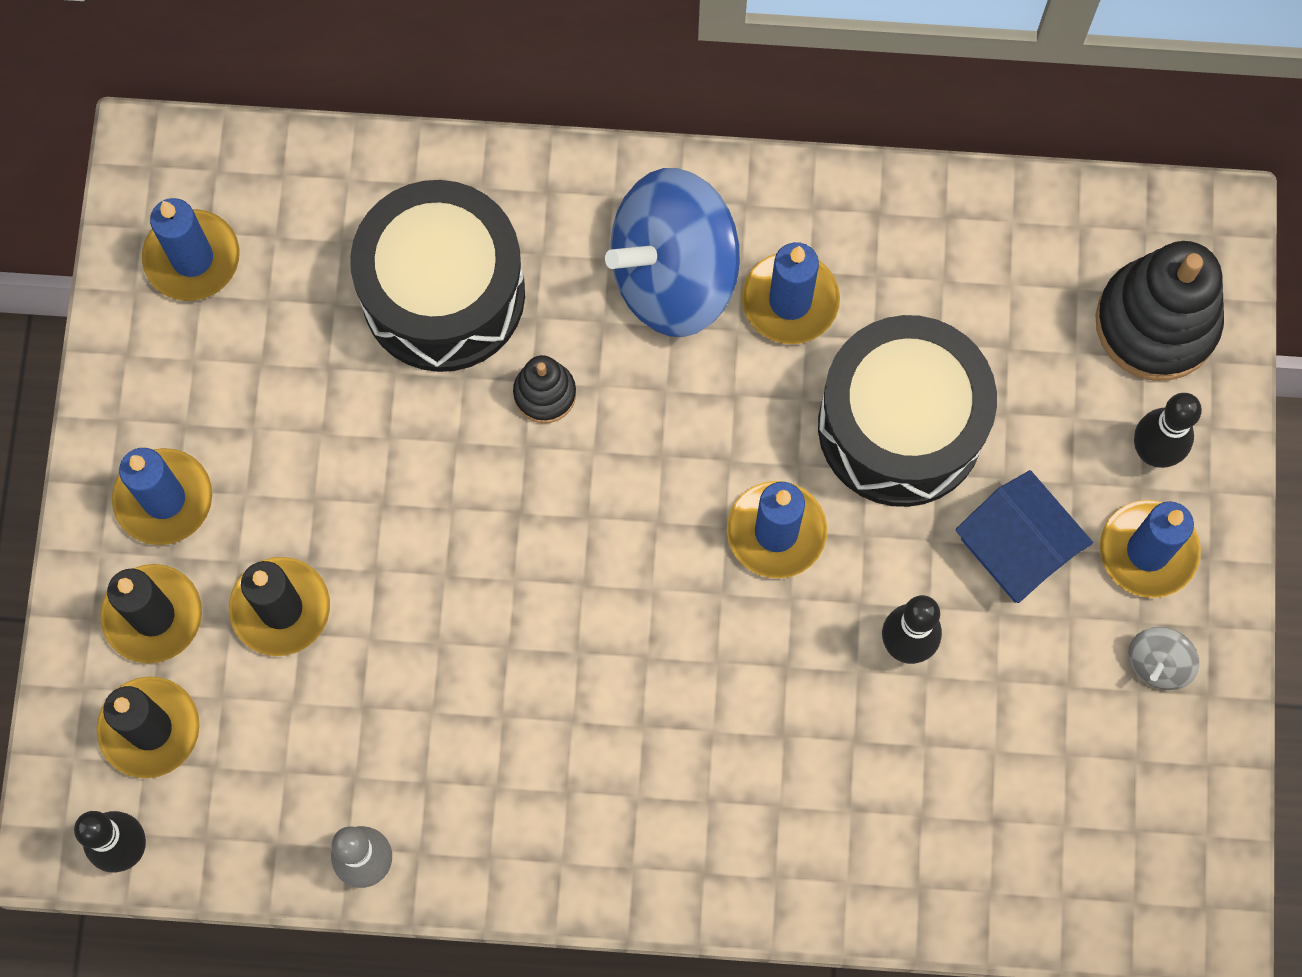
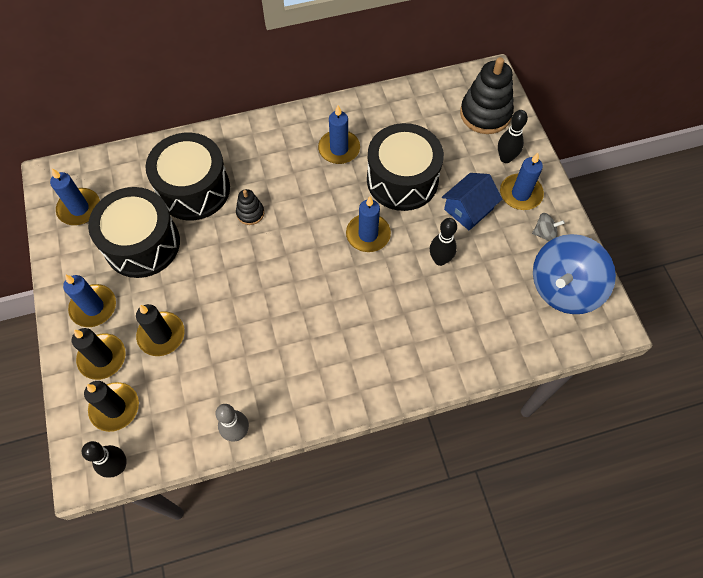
camera: 20 degrees left, 10 degrees down
blue spinning top [605,168,740,337] -> blue spinning top moved to [533,234,616,314]
blue house [955,470,1093,603] -> blue house turned 75 degrees counterclockwise [442,173,502,230]
grey spinning top [1128,627,1199,690] -> grey spinning top turned 105 degrees counterclockwise [532,213,565,241]
none -> black drum [88,187,180,278]

